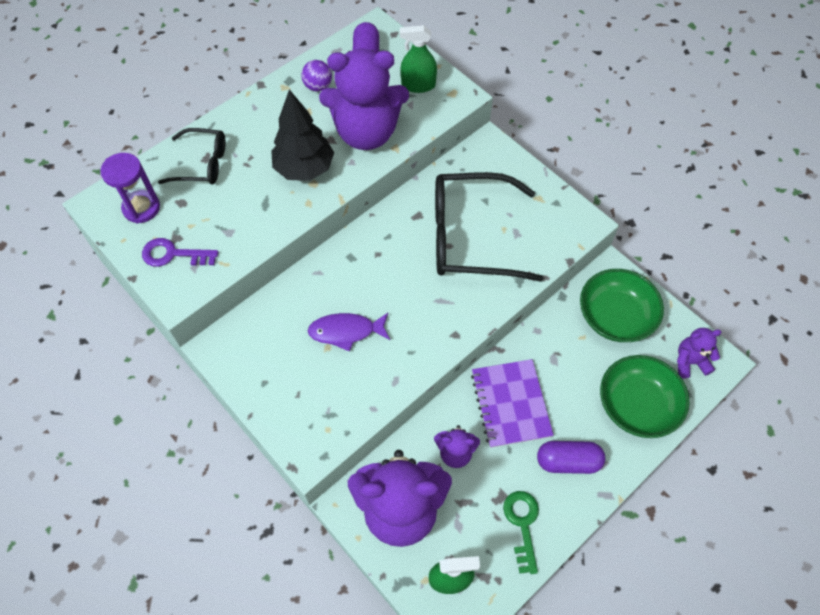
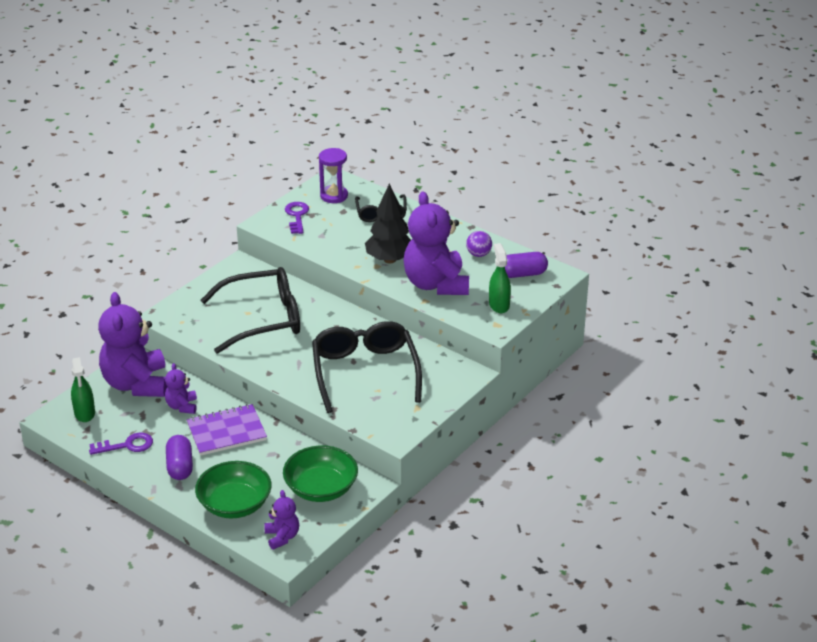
camera: 80 degrees right, 25 degrees down
purple fish [308,313,390,352] -> black glasses [200,267,300,354]
green key [503,491,539,574] -> purple key [89,433,153,455]

